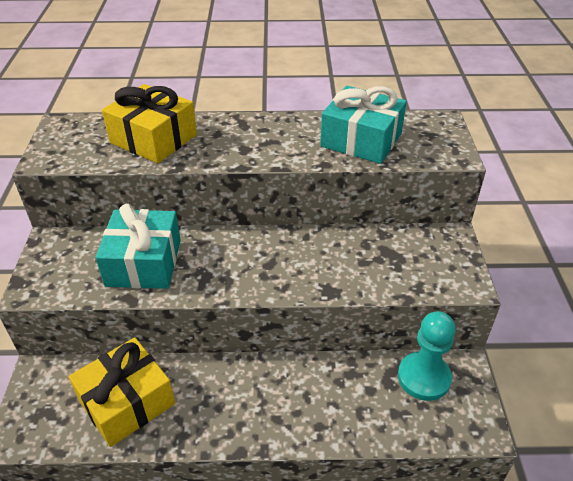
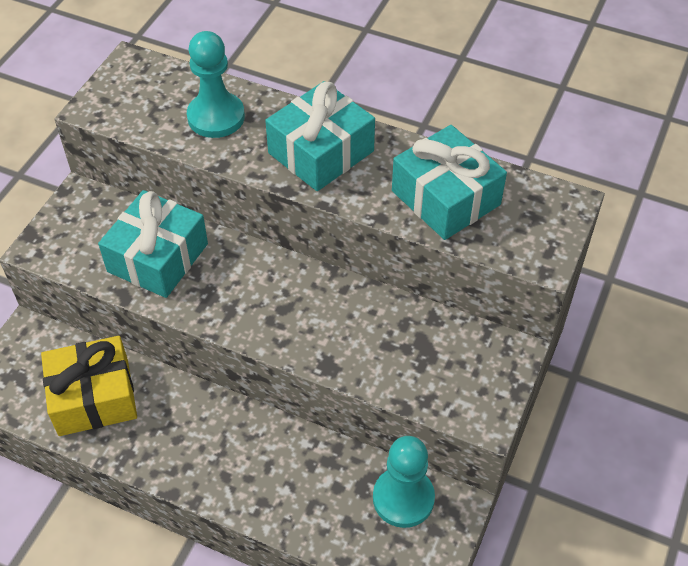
camera: 25 degrees right, 10 degrees up
yellow gift [102,84,197,163] -> turquoise pawn [187,31,245,138]
none -> turquoise gift [265,81,375,191]

